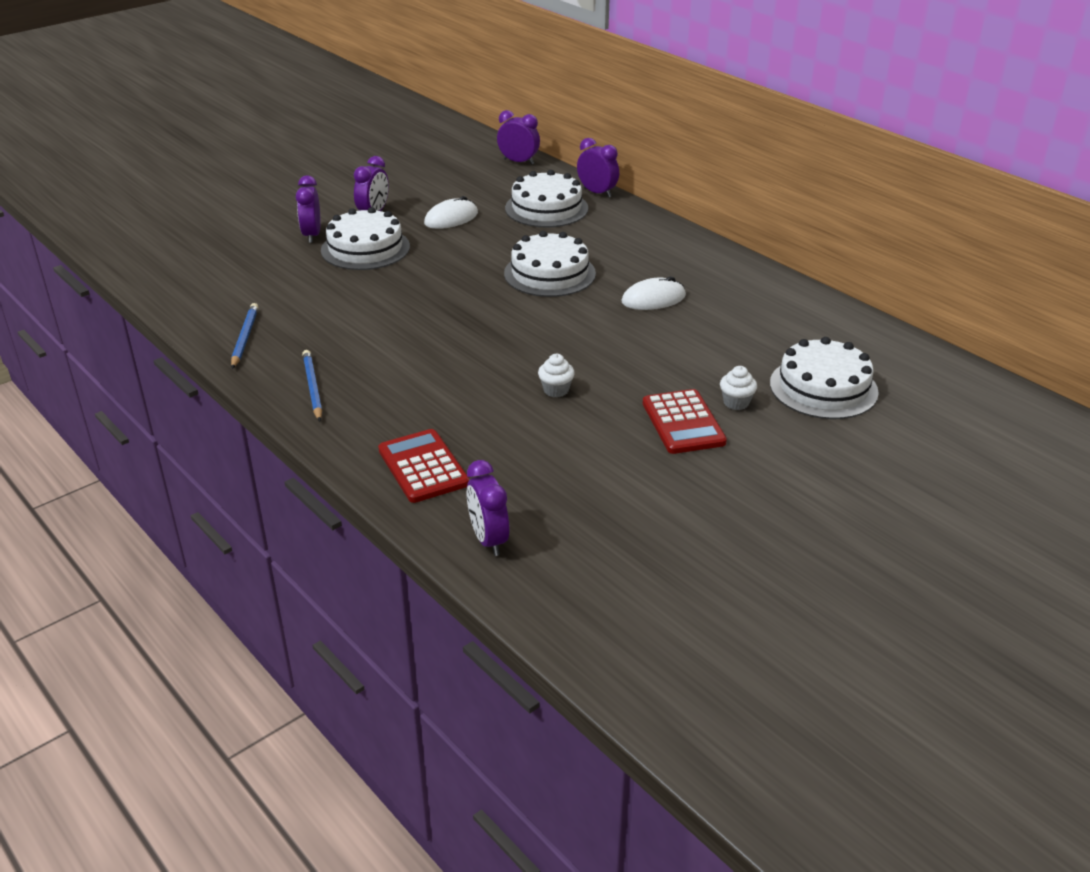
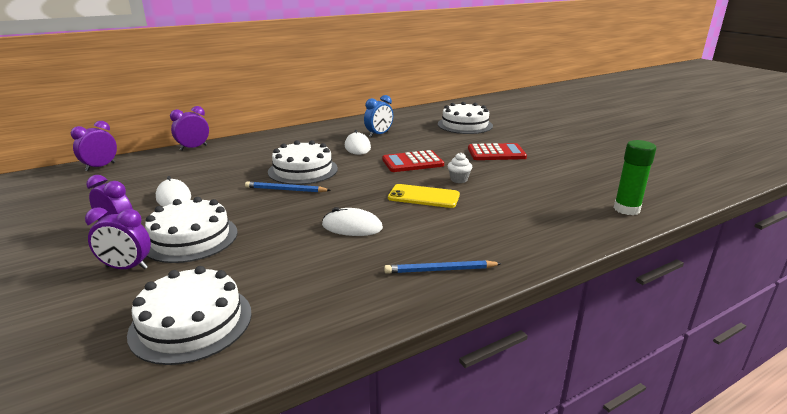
camera: 80 degrees left, 10 degrees down
blue pencil [231,303,258,369] -> blue pencil moved to [245,181,331,192]
red calculator [378,429,469,503] -> red calculator moved to [382,150,444,172]
purple clock [467,460,509,556] -> green glue stick [614,140,656,215]
white cake [505,170,588,228] -> white cake moved to [127,266,252,365]
white cupcake [720,366,757,410] -> none
none -> white mouse [322,207,383,236]
none -> blue clock [364,95,393,137]
none -> yellow phone [388,184,460,208]

